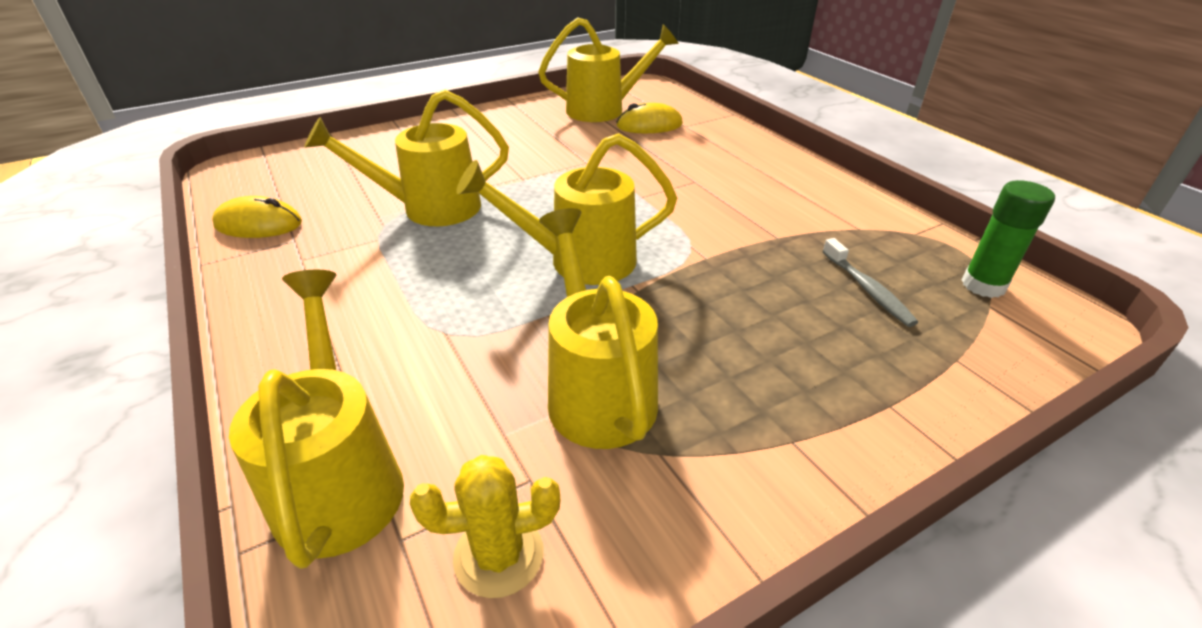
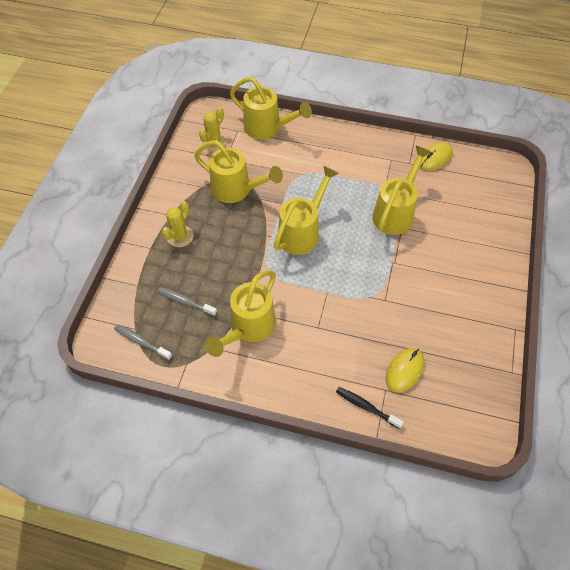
camera: 135 degrees right, 20 degrees up
yellow watering can [538,17,678,122] -> yellow watering can moved to [205,270,276,357]
green glue stick [962,180,1055,298] -> grey toothbrush [114,325,172,360]
none -> yellow cactus [162,201,194,247]
none -> black toothbrush [336,387,404,429]

